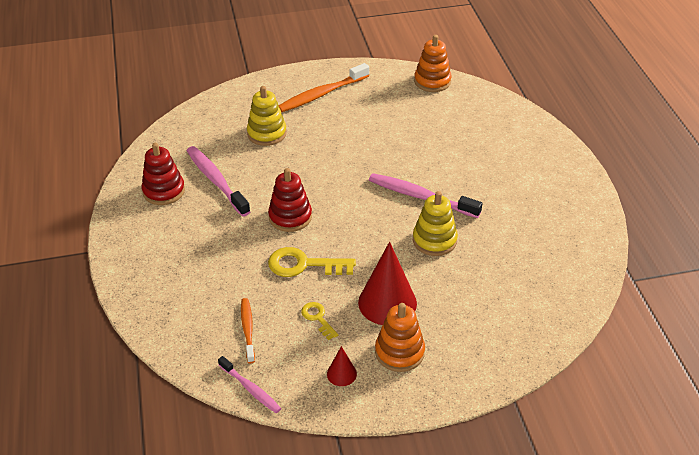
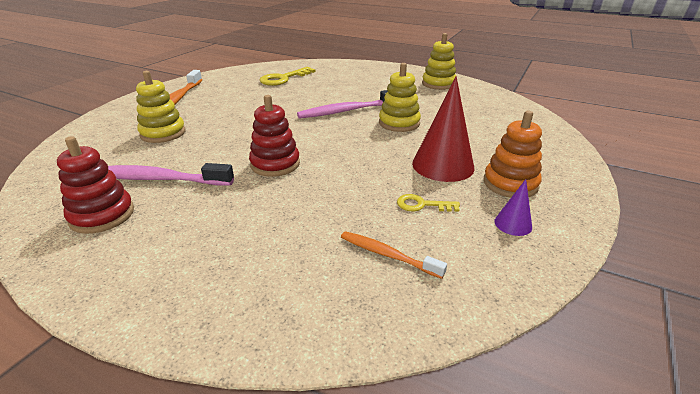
camera: 50 degrees left, 10 degrees down
pink toothbrush [218,356,281,413] -> none
yellow key [268,247,356,277] -> yellow key moved to [260,67,315,86]
red cone [327,346,357,386] -> purple cone [494,179,532,236]
orange stacking toy [414,35,452,92] -> none
none -> yellow stacking toy [422,33,456,90]

